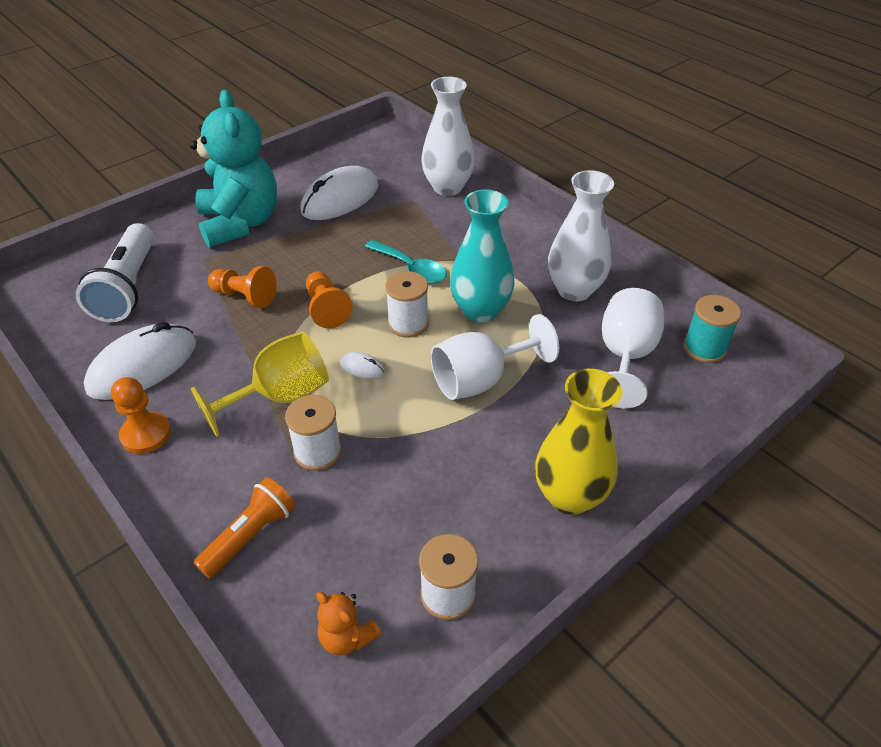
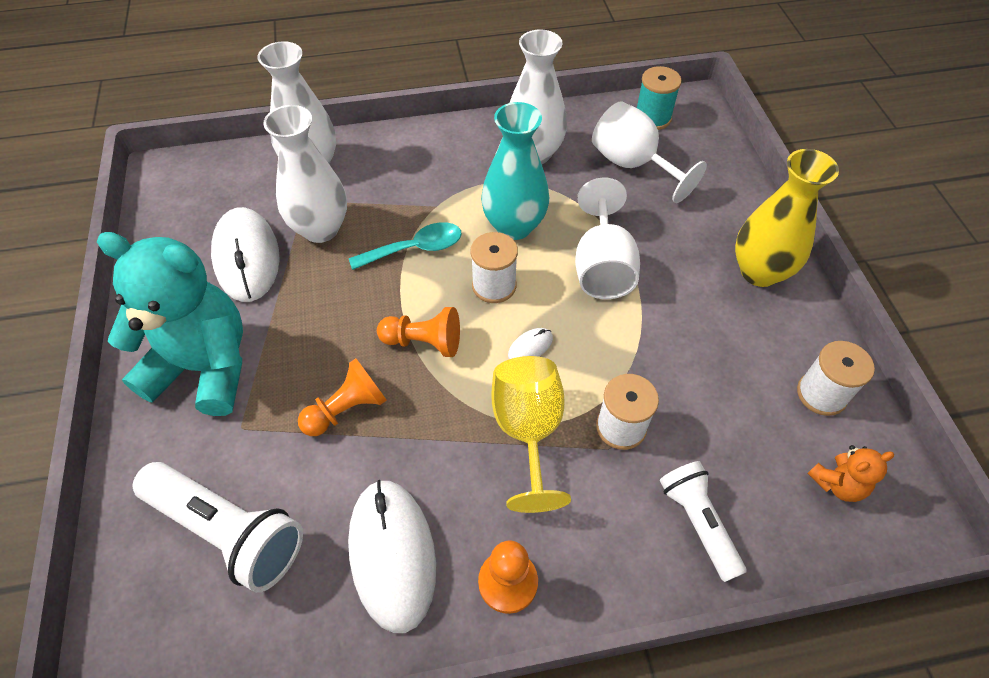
camera: 60 degrees left, 10 degrees up
orange flashlight [194,477,296,578] -> white flashlight [660,461,747,582]
none -> white vase [263,105,347,243]

